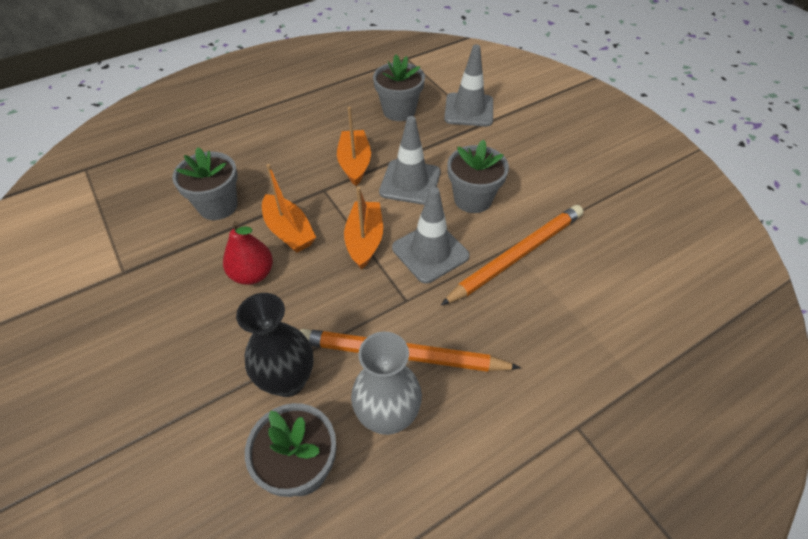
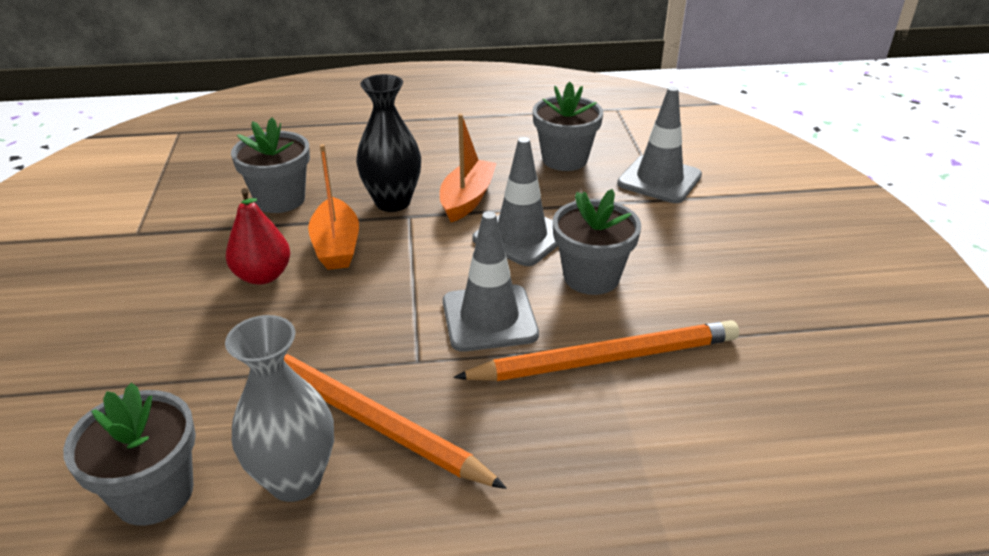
camera: 25 degrees right, 15 degrees down
black vase [236,293,314,397] -> black vase moved to [356,74,421,212]
orange boat [344,187,383,270] -> none

